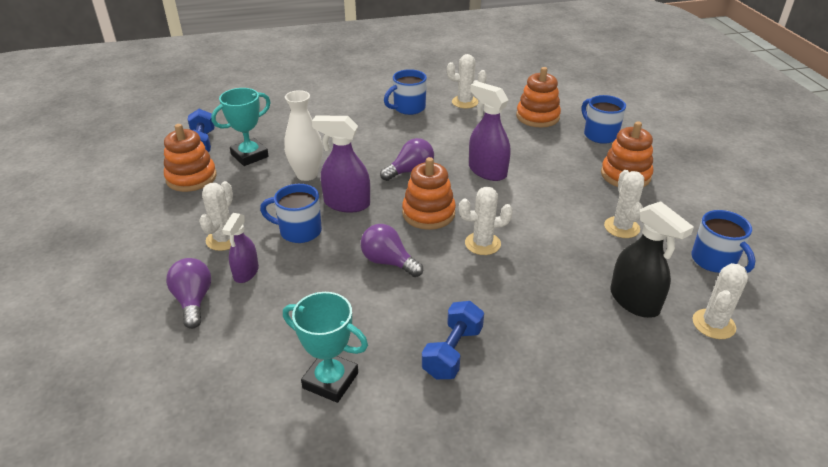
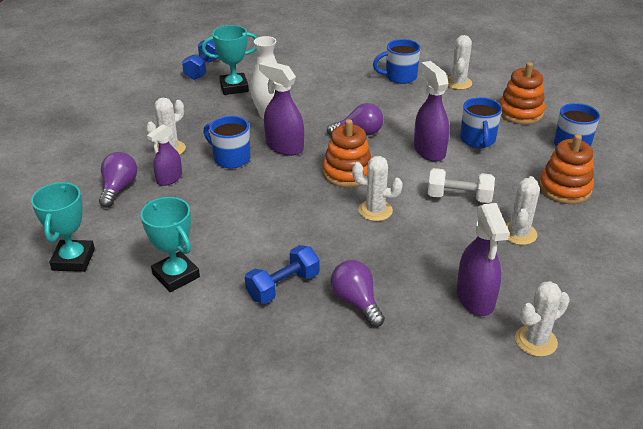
camera: 25 degrees right, 0 degrees up
orange stacking toy [164,124,217,192] -> none
purple light bulb [361,224,423,277] -> purple light bulb moved to [331,260,385,327]
white cactus [447,54,487,108] -> white cactus turned 75 degrees clockwise [447,35,472,90]
black spray bottle [610,202,694,318] -> purple spray bottle [457,203,509,316]
blue mug [691,210,756,273] -> blue mug moved to [460,97,502,148]
none -> turquoise trophy [31,182,95,272]
none -> white dumbbell [428,168,495,203]

